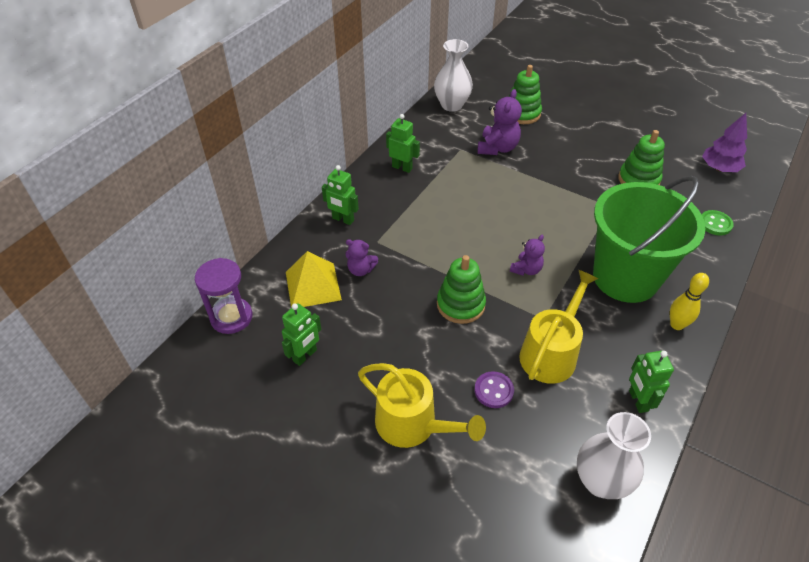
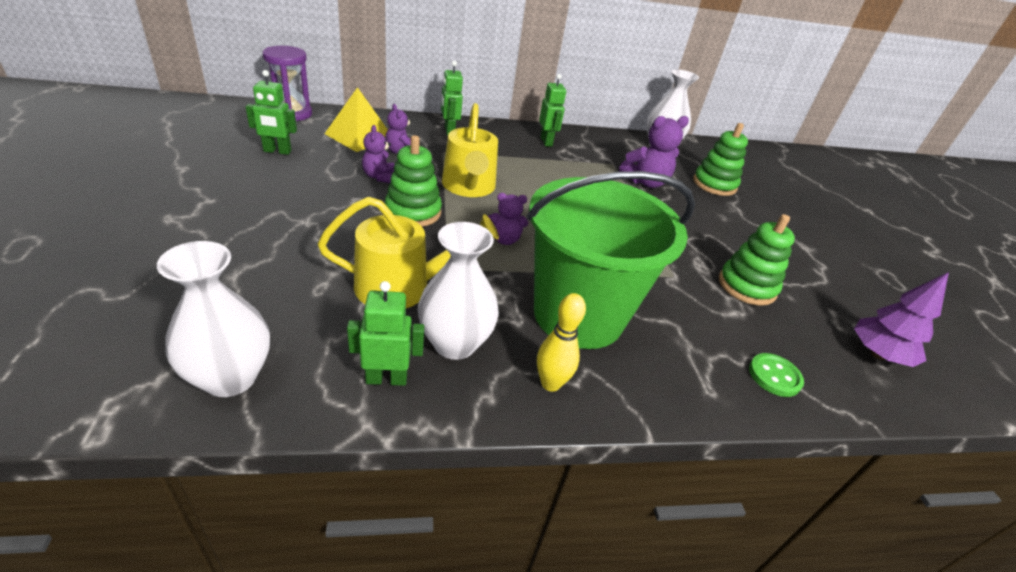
camera: 45 degrees right, 10 degrees down
yellow watering can [358,363,486,448] -> yellow watering can moved to [442,103,498,197]
purple button [474,371,514,408] -> none
green robot [629,351,674,413] -> green robot turned 45 degrees clockwise [347,281,424,386]
none -> purple teddy bear [362,125,395,183]
none -> white vase [418,222,499,360]

